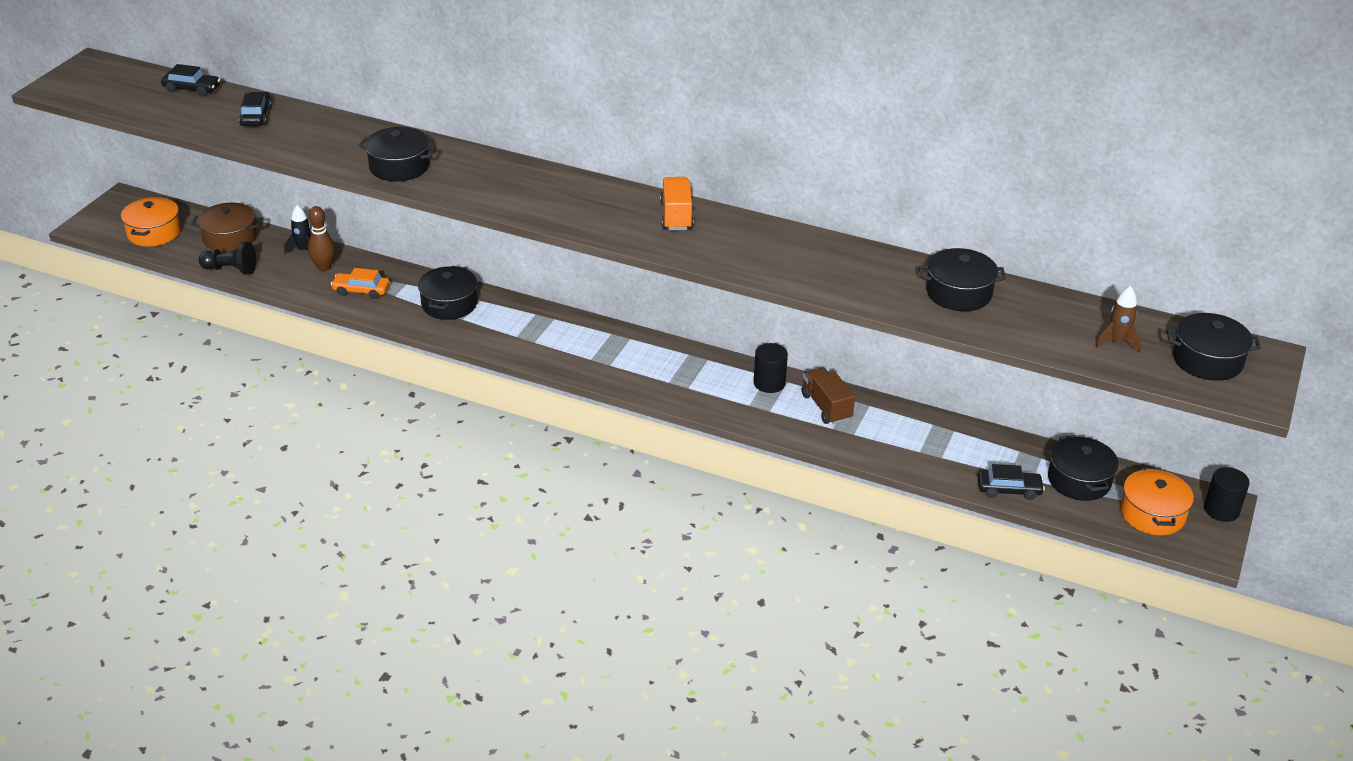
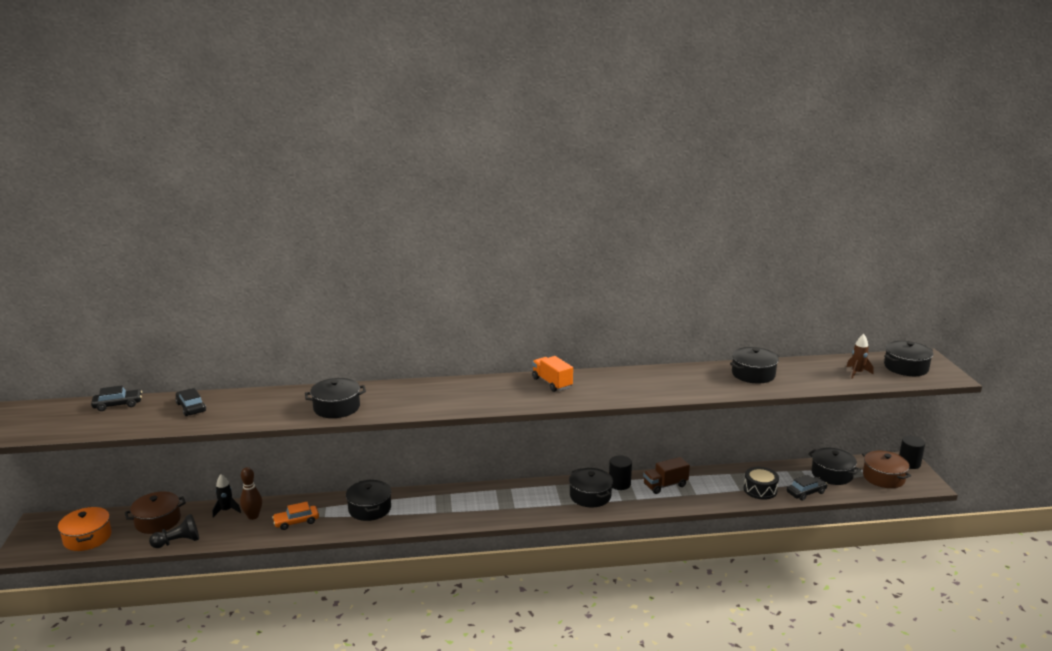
camera: 30 degrees left, 15 degrees down
brown truck [802,368,855,424] -> brown truck turned 60 degrees counterclockwise [643,457,690,494]
orange pot [1120,467,1194,535] -> brown pot [862,451,911,488]
none -> black pot [569,468,613,507]
none -> black drum [744,467,779,500]

